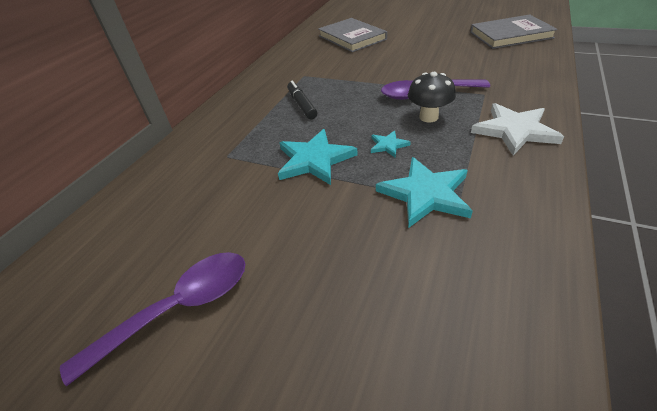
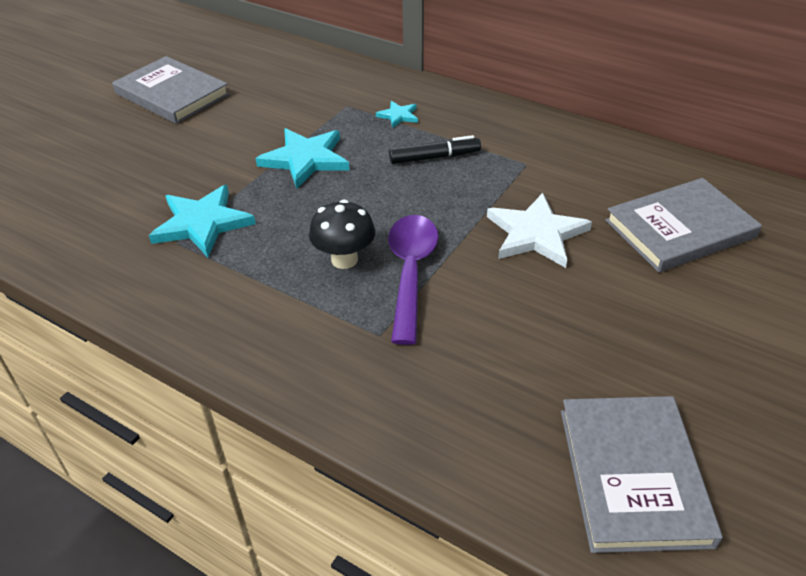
camera: 95 degrees right, 0 degrees up
purple spoon [60,252,245,387] -> grey book [112,56,230,124]
turquoise star [371,130,411,158] -> turquoise star moved to [376,101,418,128]
white star [471,103,564,156] -> white star moved to [487,193,592,268]

